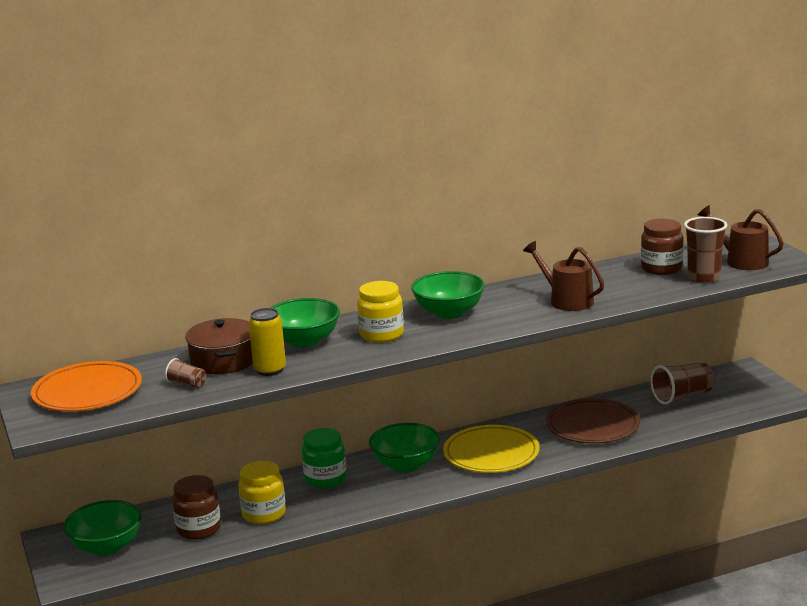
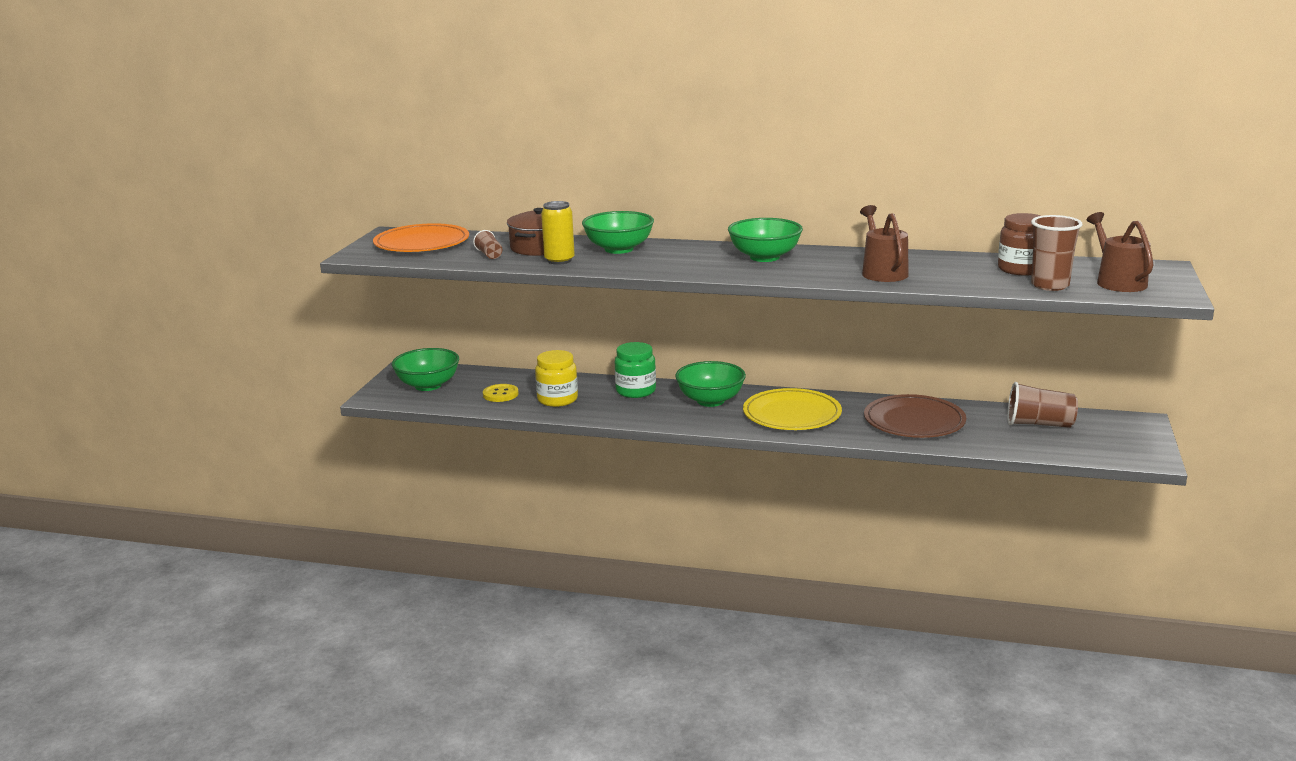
camera: 35 degrees right, 0 degrees up
brown jar [172,475,221,540] -> yellow button [483,384,519,402]
yellow jar [357,281,404,343] -> none

